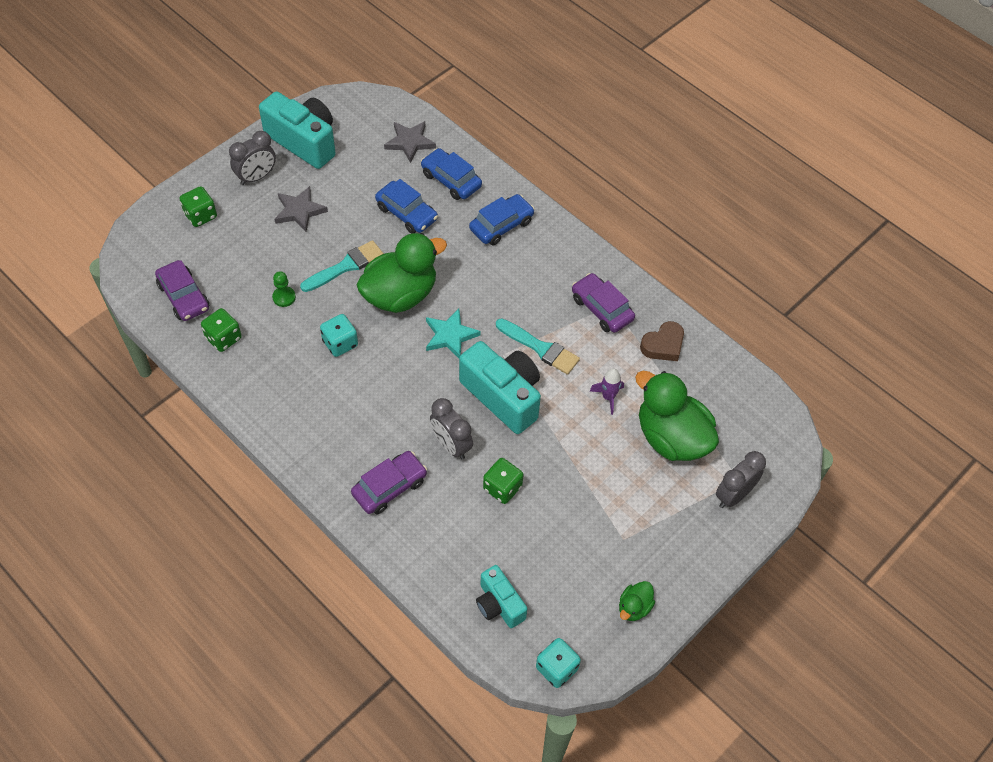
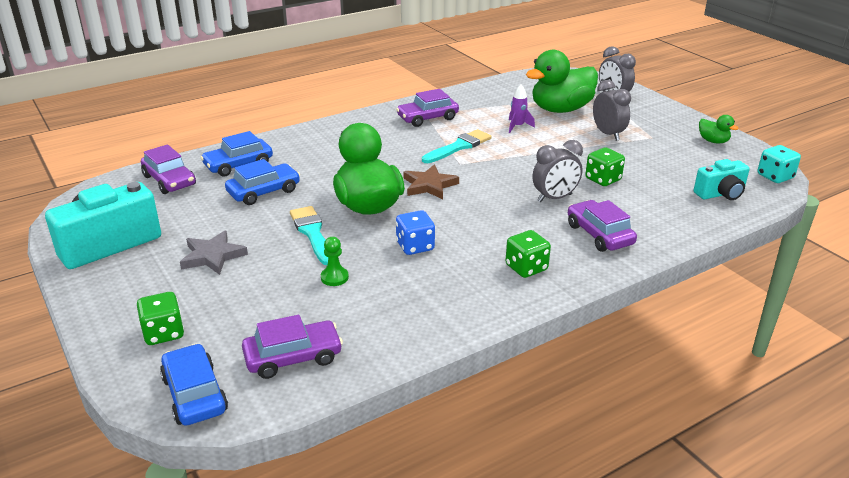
camera: 75 degrees left, 25 degrees down
green dice [201,308,242,352] -> green dice moved to [505,230,551,278]
grey clock [229,131,276,185] -> grey clock moved to [593,80,631,141]
turquoise dice [320,314,358,357] -> blue dice [396,210,435,255]
grey star [384,121,436,163] -> purple car [141,144,196,194]
turquoise star [426,309,480,358] -> brown star [403,164,459,199]
turquoise camera [459,341,541,434] -> none
blue car [469,194,535,245] -> blue car moved to [160,344,228,426]
brown heart [640,321,684,361] -> none

